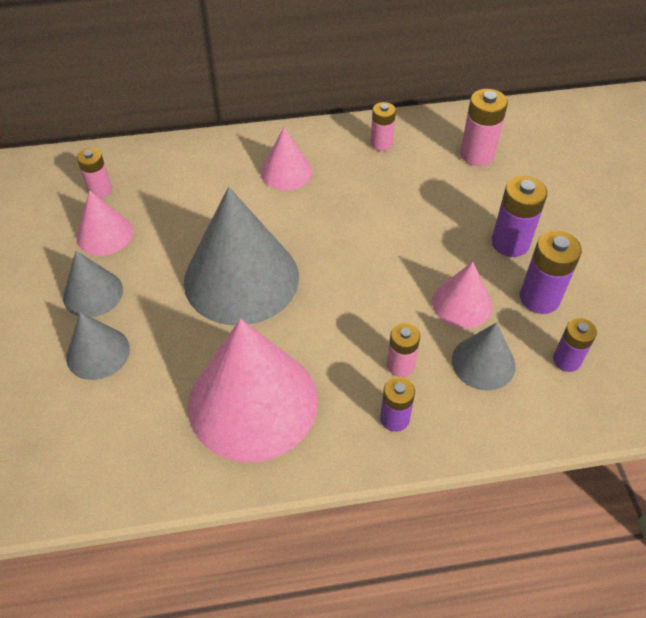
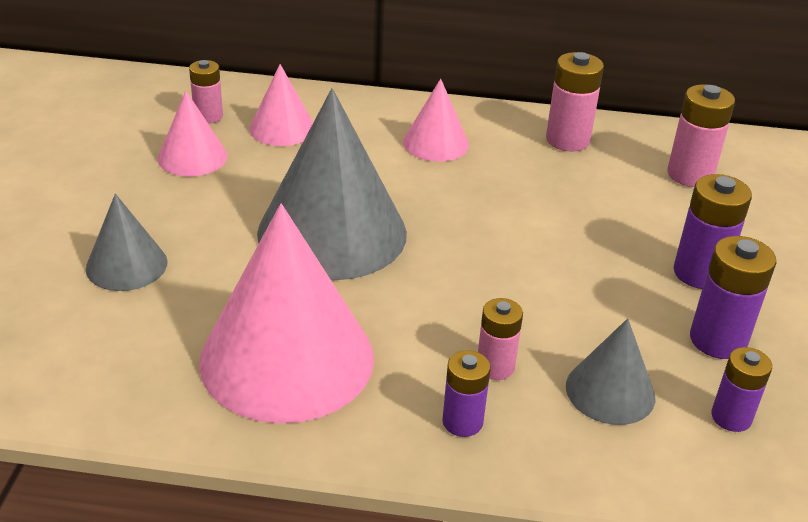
camera: 15 degrees right, 15 degrees down
grey cone [63,251,123,317] -> none
pink battery [370,102,396,151] -> pink battery [546,52,604,151], size x1.54
pink cone [432,262,492,328] -> pink cone moved to [249,64,313,146]

